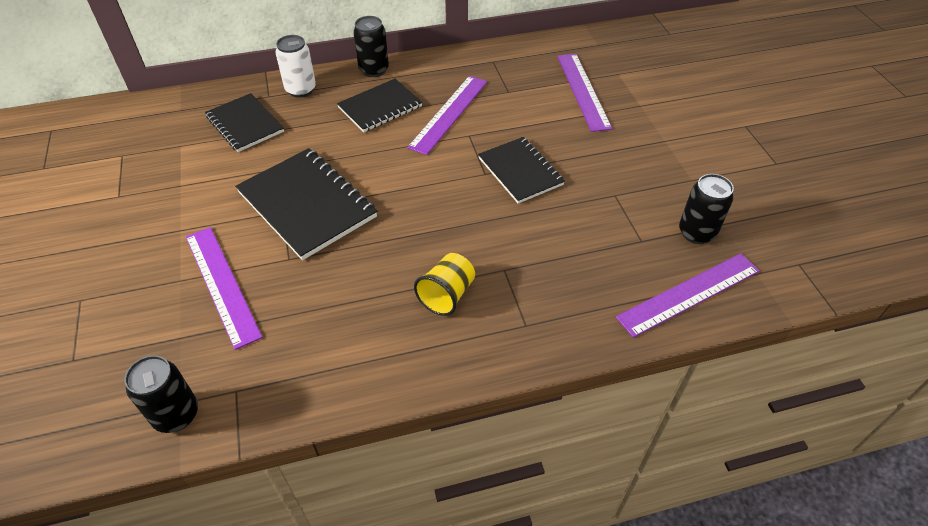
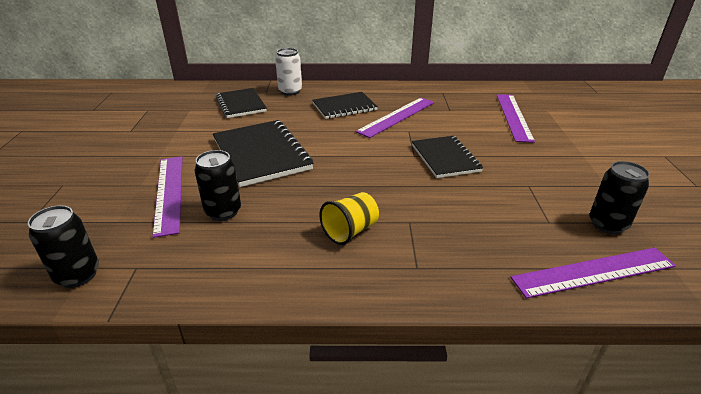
camera: 15 degrees right, 15 degrees down
black can [353,16,389,77] -> black can moved to [195,150,241,221]

